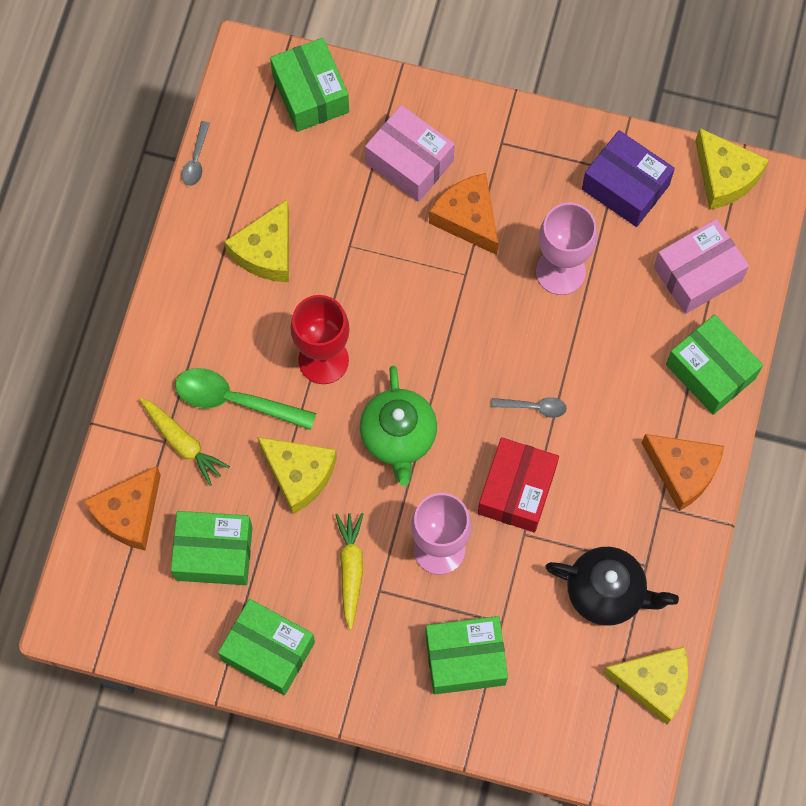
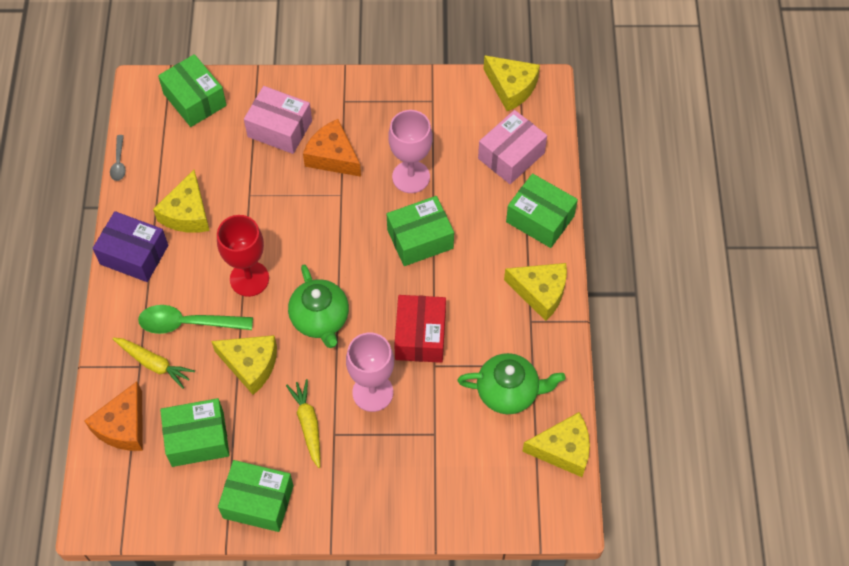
camera: 15 degrees left, 10 degrees down
green box [425,616,508,694] -> green box moved to [387,196,454,266]
grey spoon [491,397,567,418] -> none
black teapot [545,547,679,626] -> green teapot [457,353,565,414]
purple box [582,130,675,227] -> purple box moved to [93,211,168,282]
orange cheese [642,434,724,511] -> yellow cheese [504,263,567,321]

